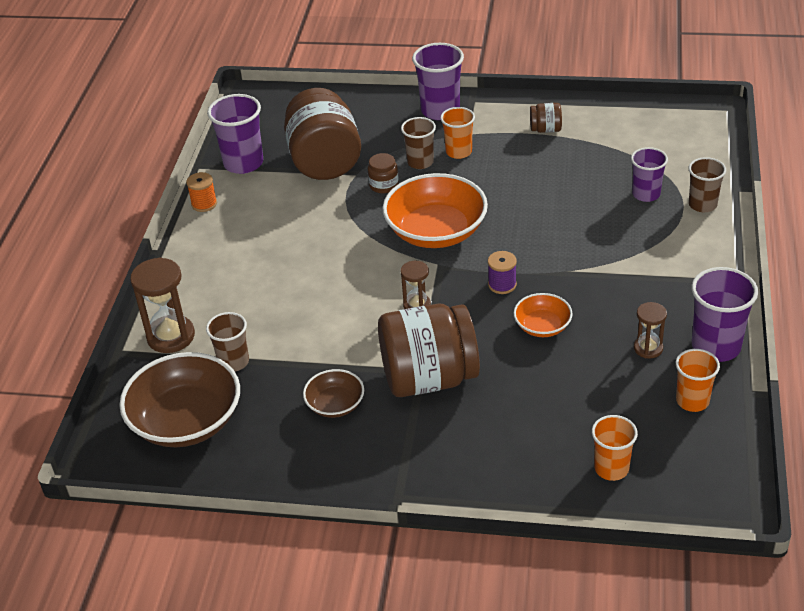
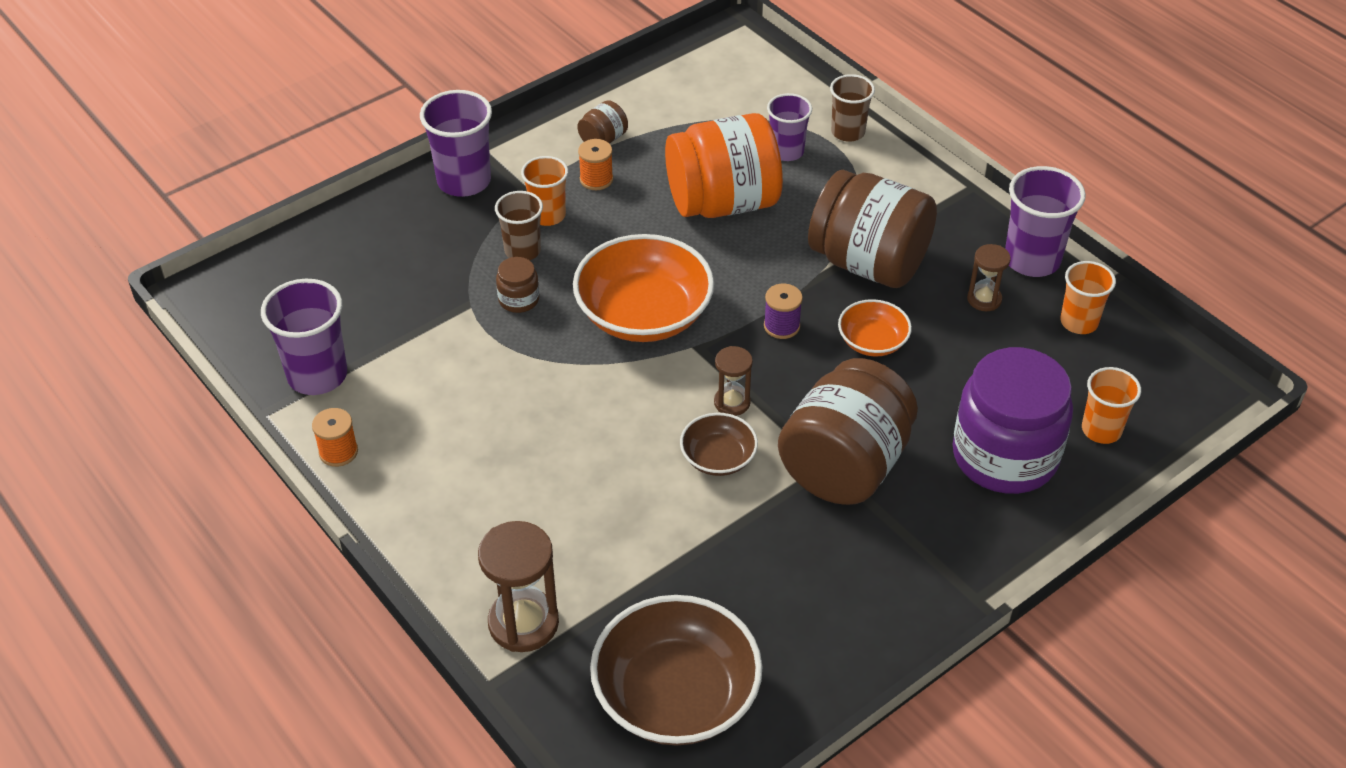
camera: 50 degrees left, 5 degrees up
brown cup [206,312,249,371] -> none
brown jar [284,88,361,180] -> brown jar moved to [808,170,937,288]
brown bowl [303,369,364,418] -> brown bowl moved to [680,413,758,476]
none -> orange spool [578,139,613,190]
none -> orange jar [665,113,783,218]
none -> purple jar [953,347,1073,494]

